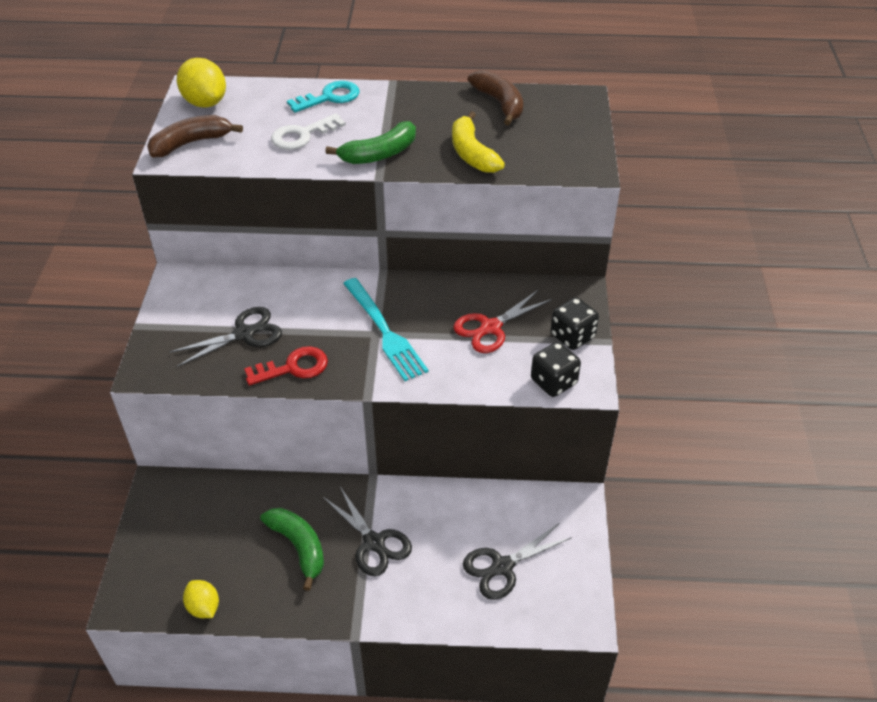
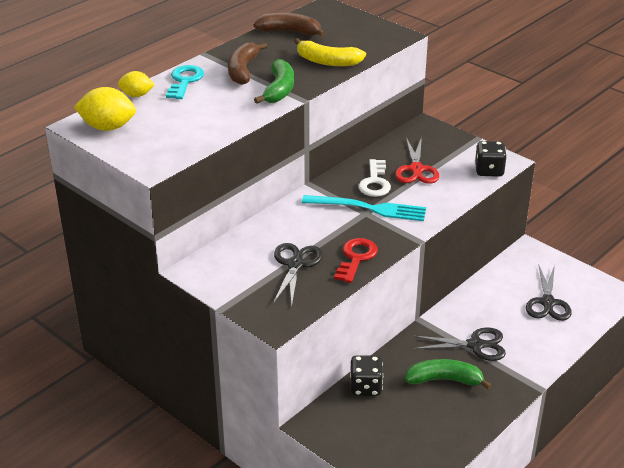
camera: 50 degrees left, 10 degrees down
brown banana [147,115,243,157] -> brown banana moved to [228,42,267,85]
yellow lemon [183,580,219,618] -> yellow lemon moved to [118,71,155,97]
white key [271,113,346,150] -> white key moved to [358,159,391,197]
black dice [551,297,599,350] -> black dice moved to [350,355,383,396]

